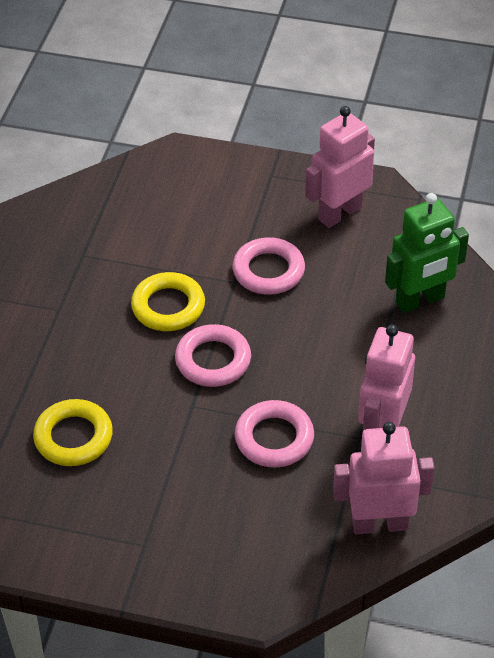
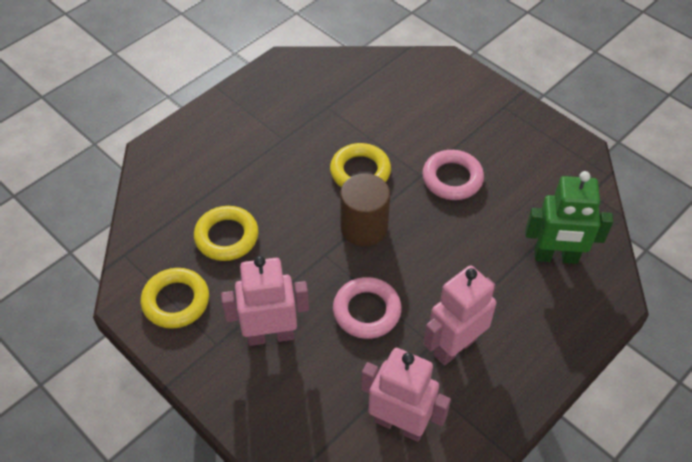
camera: 30 degrees right, 5 degrees up
pink ring [175,324,251,387] -> brown cylinder [340,174,390,246]
pink robot [305,106,375,228] -> pink robot moved to [221,256,309,346]
none -> yellow ring [141,268,209,329]

